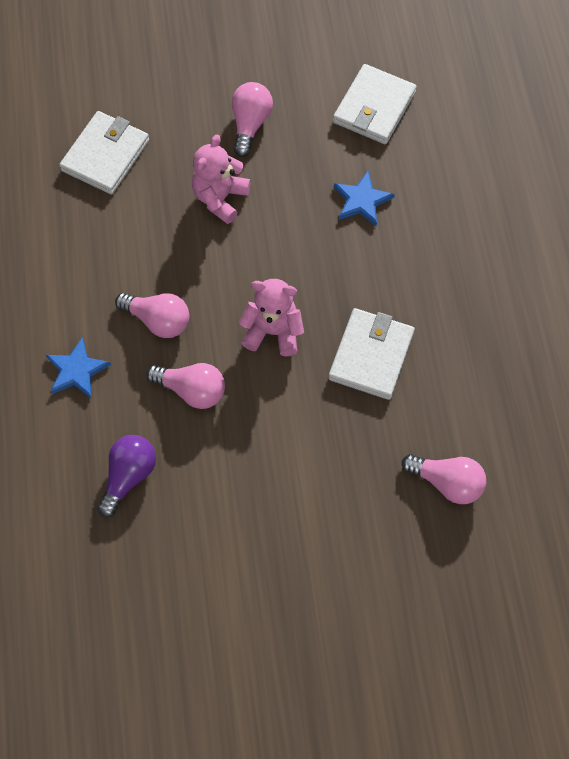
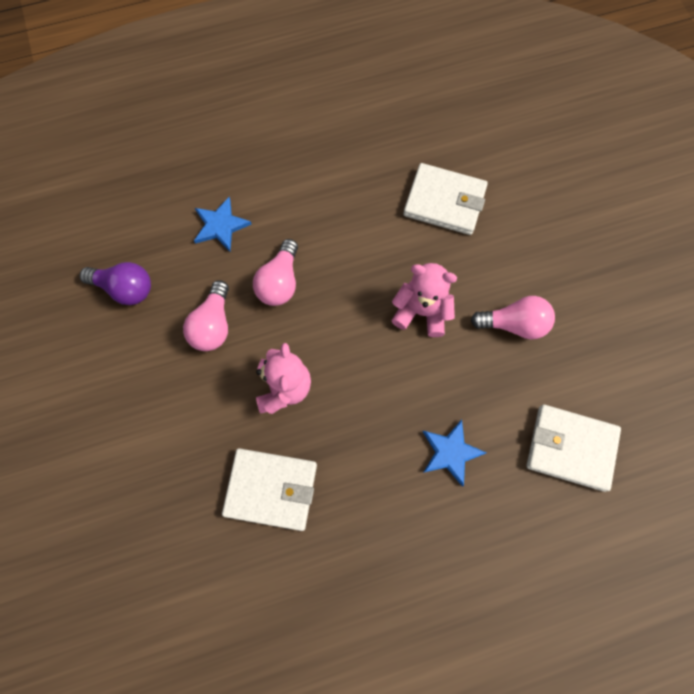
camera: 80 degrees right, 5 degrees up
pink light bulb [402,454,486,504] -> none

